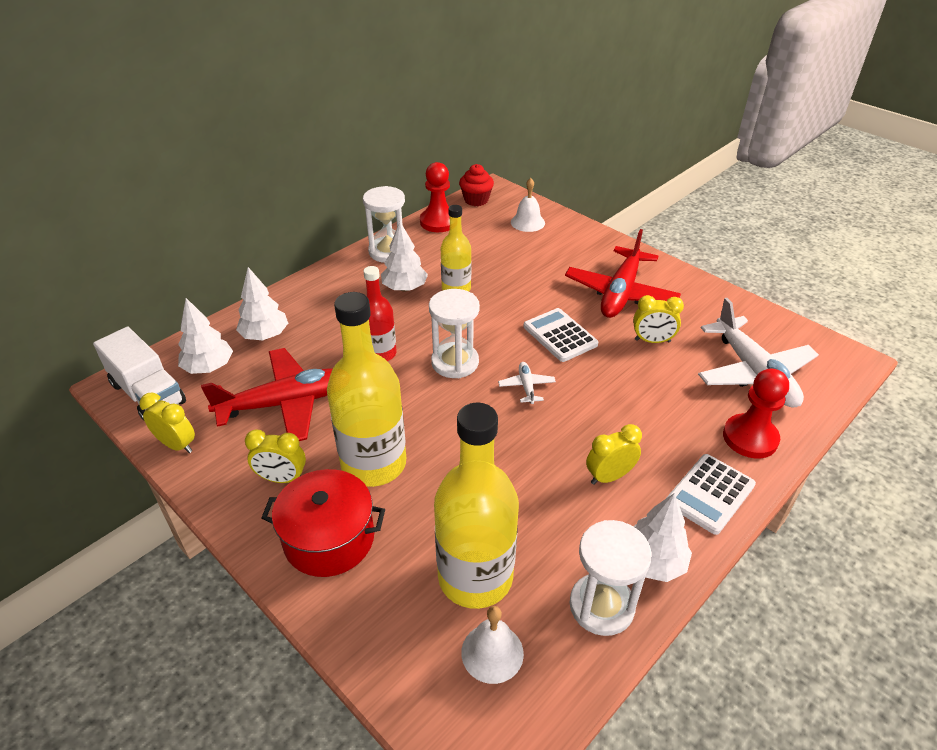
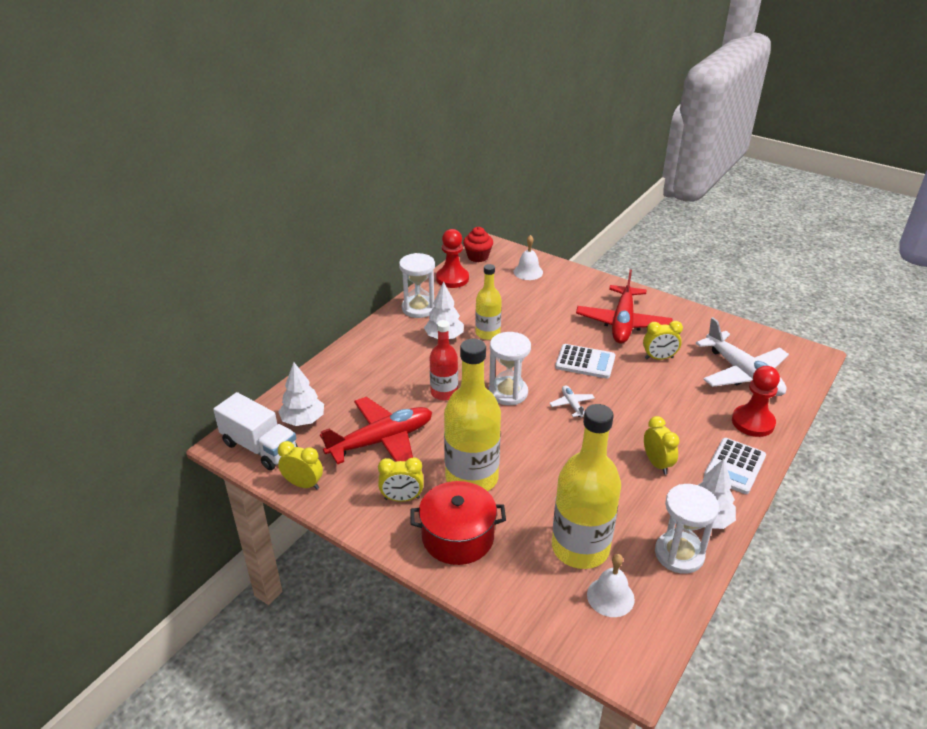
camera: 10 degrees left, 5 degrees down
white tree [236,267,288,340] -> none
white calculator [524,308,598,362] -> white calculator turned 150 degrees clockwise [555,344,615,379]
yellow clock [586,424,642,485] -> yellow clock turned 105 degrees clockwise [644,416,679,474]

